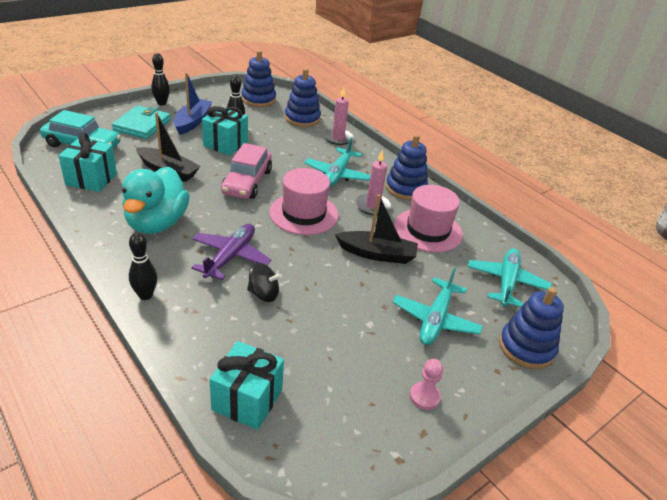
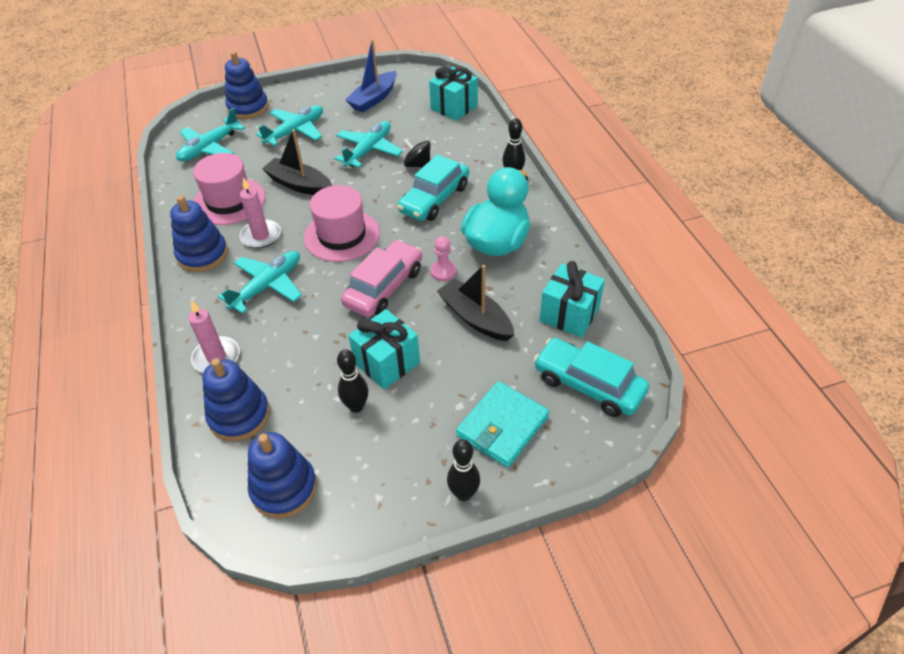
camera: 155 degrees left, 10 degrees up
blue boat [174,73,212,135] -> blue boat moved to [345,40,396,113]
purple plane [191,224,271,280] -> turquoise car [397,154,469,221]
pink pawn [410,359,443,410] -> pink pawn moved to [431,236,456,281]
none -> turquoise plane [334,121,403,168]

